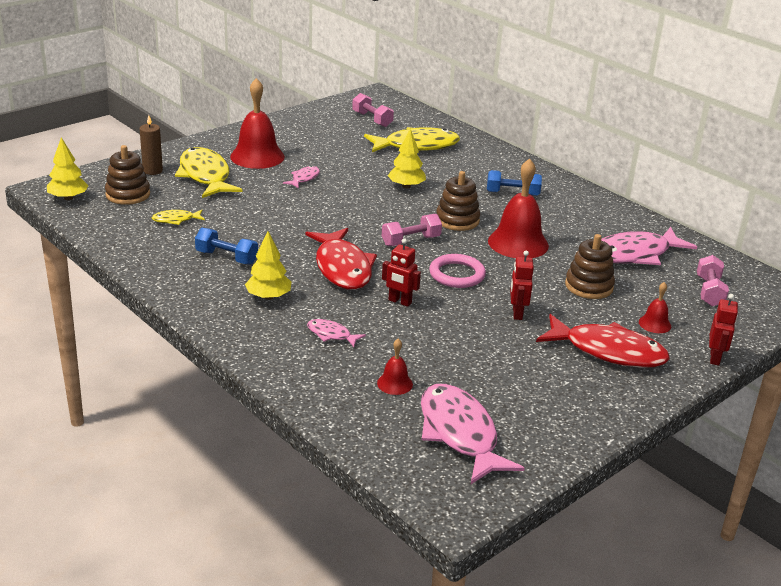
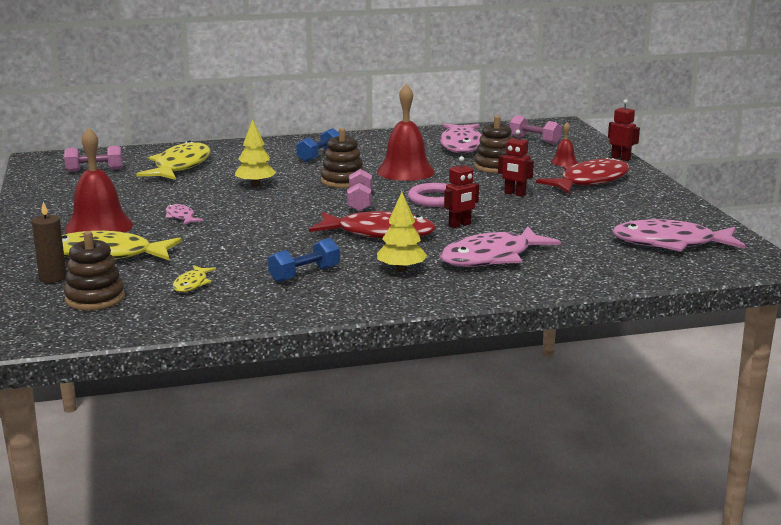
camera: 60 degrees left, 10 degrees down
yellow tree [47,137,89,200] -> none
pink fish [307,319,366,347] -> pink fish [439,227,561,267], size x2.14
red bell [377,339,413,395] -> none

